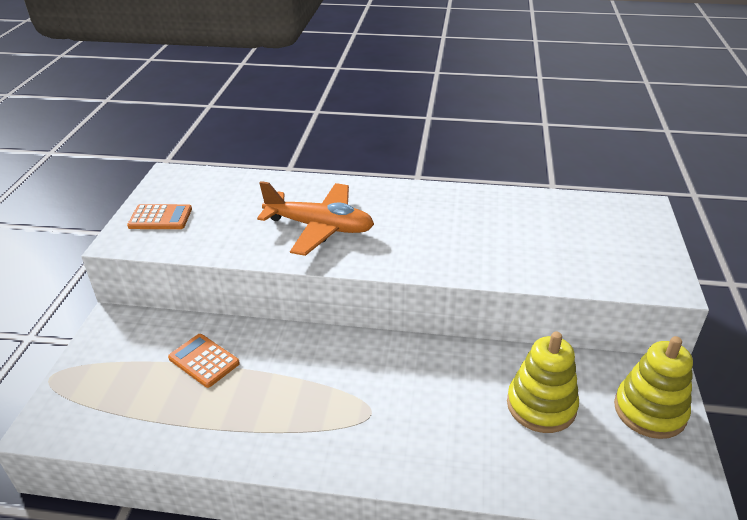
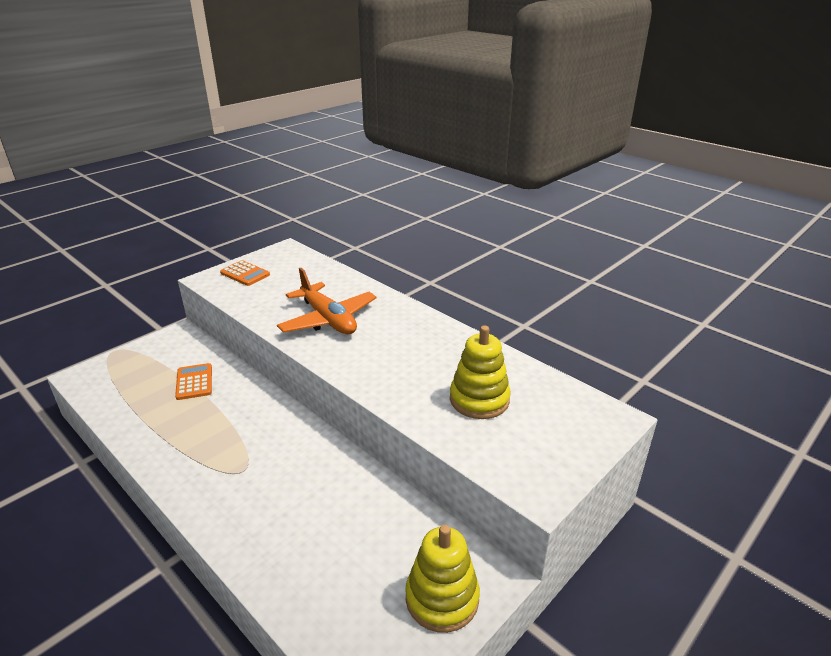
camera: 35 degrees right, 5 degrees down
yellow stacking toy [507,332,579,433] -> yellow stacking toy moved to [450,325,511,419]

